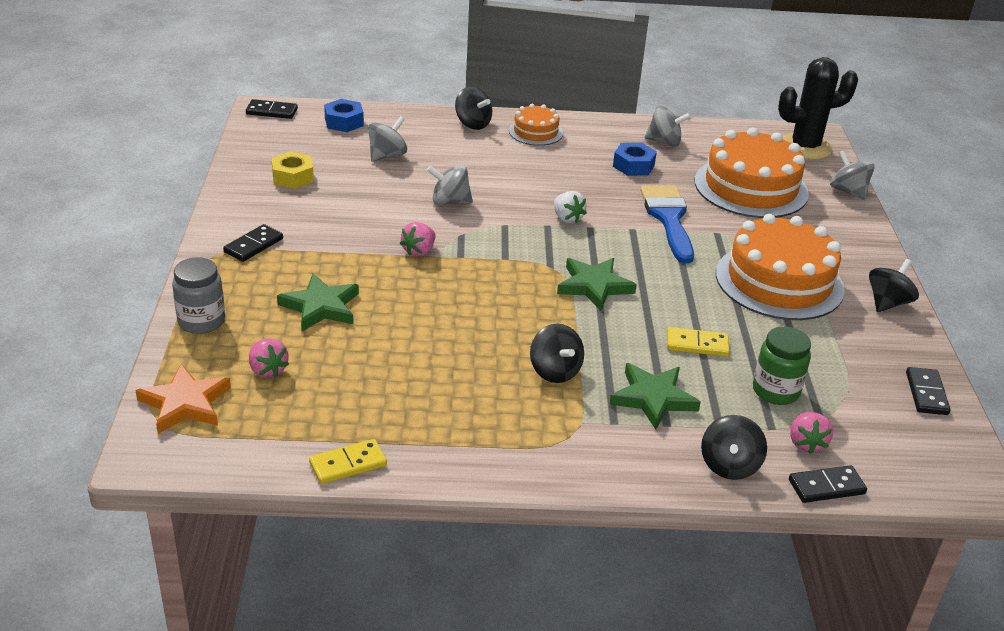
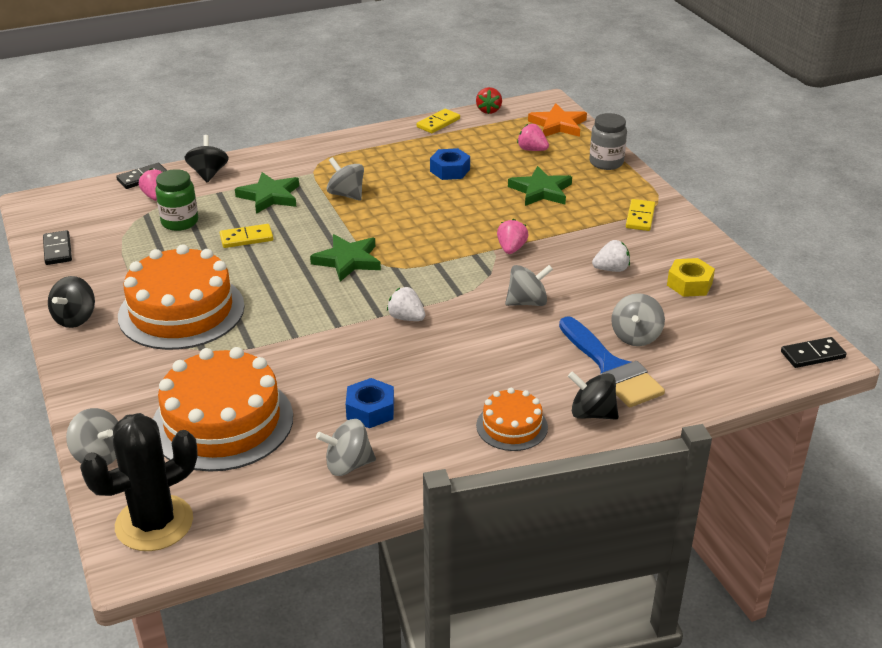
camera: 160 degrees right, 0 degrees up
black domino [223,224,283,262] -> yellow domino [626,199,655,231]
blue nut [324,99,364,132] -> blue nut moved to [430,148,470,180]
black spinning top [530,324,584,383] -> grey spinning top [327,157,364,201]
blue brush [640,185,694,264] -> blue brush moved to [559,316,665,407]
none -> red strawberry [476,87,502,114]
none -> white strawberry [592,240,630,272]

